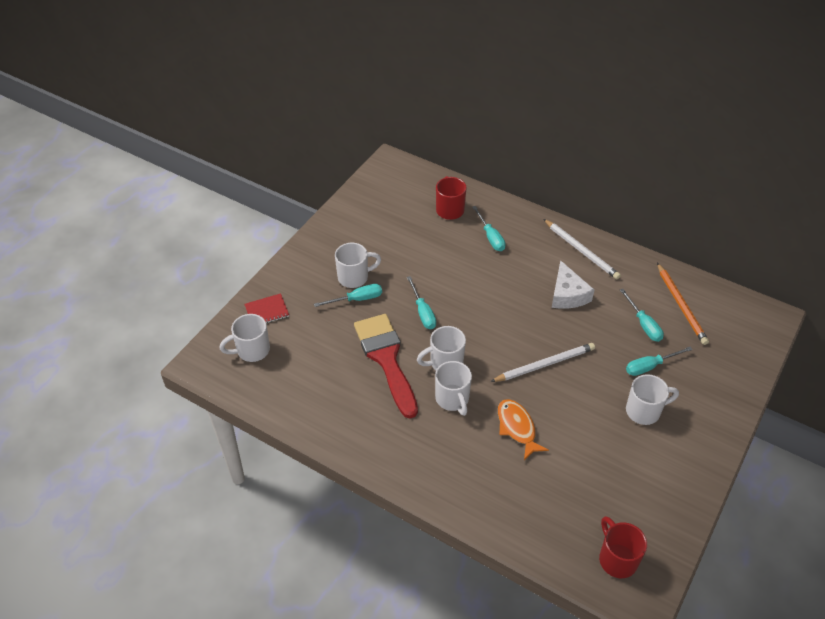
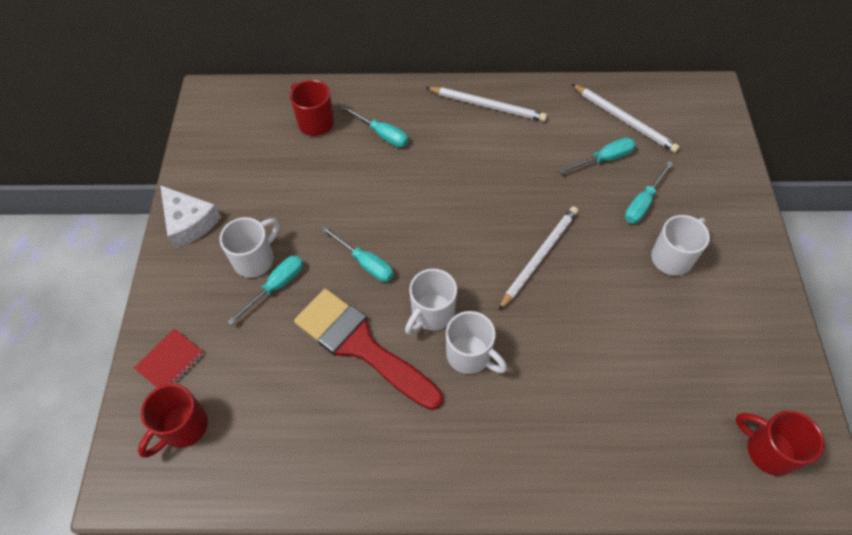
camera: 30 degrees left, 10 degrees up
white mug [219,314,270,362] -> red mug [138,384,208,458]
orange fish [498,399,549,460] -> none
white cheese [552,260,594,309] -> white cheese moved to [160,185,221,248]
turquoise screwdriver [620,289,664,342] -> turquoise screwdriver turned 60 degrees counterclockwise [559,138,636,174]
orange pencil [657,263,709,345] -> white pencil [572,84,680,153]

